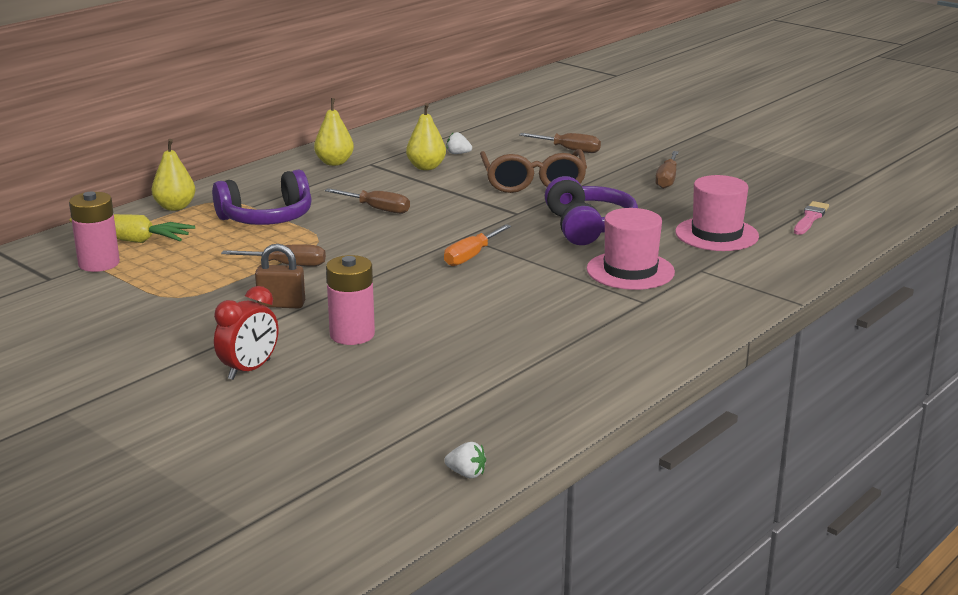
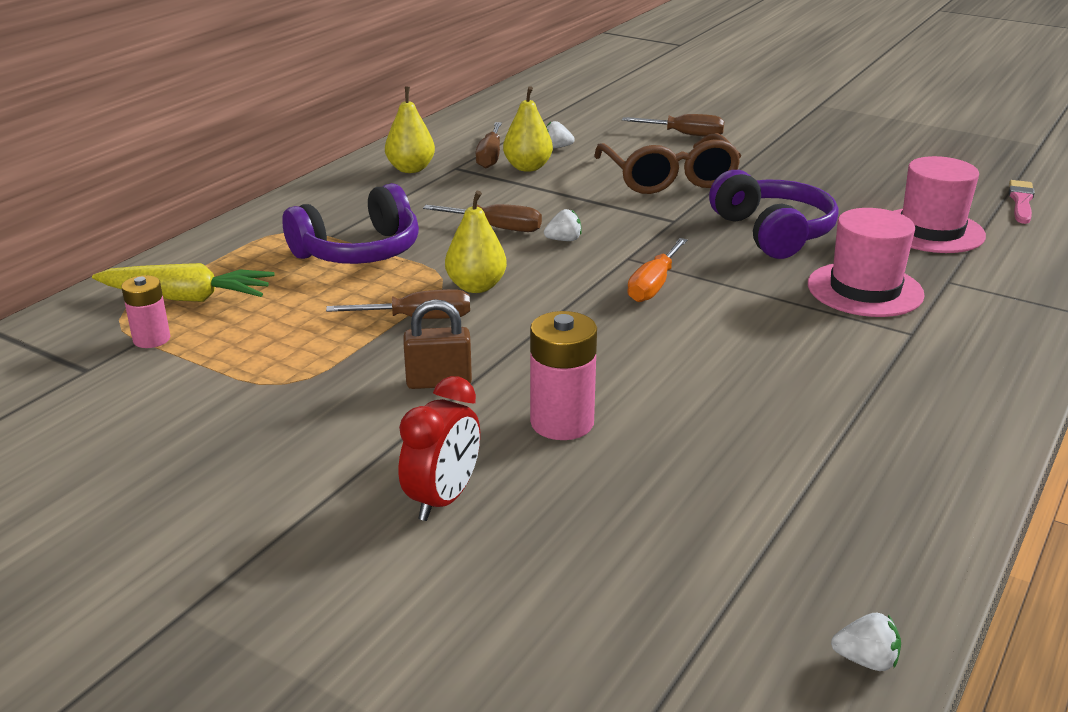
camera: 10 degrees left, 5 degrees up
pink battery [69,192,120,272] -> pink battery [121,275,170,348], size x0.64
yellow pear [151,139,196,211] -> yellow pear moved to [445,191,507,293]
brown screwdriver [655,151,679,189] -> brown screwdriver moved to [476,122,502,168]
none -> white strawberry [544,209,582,241]

